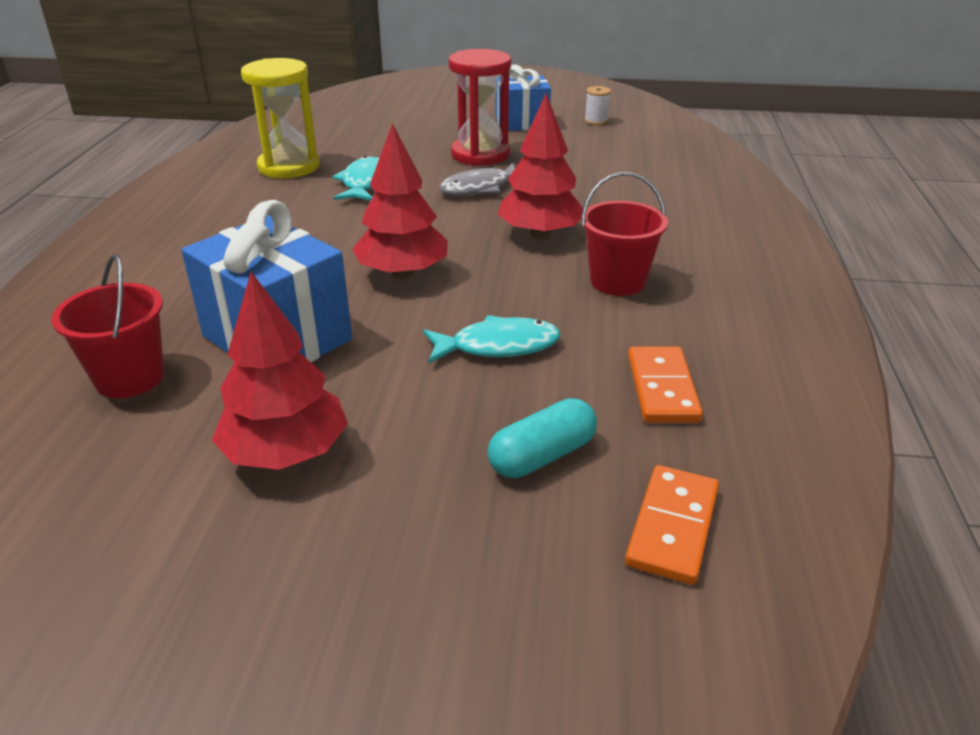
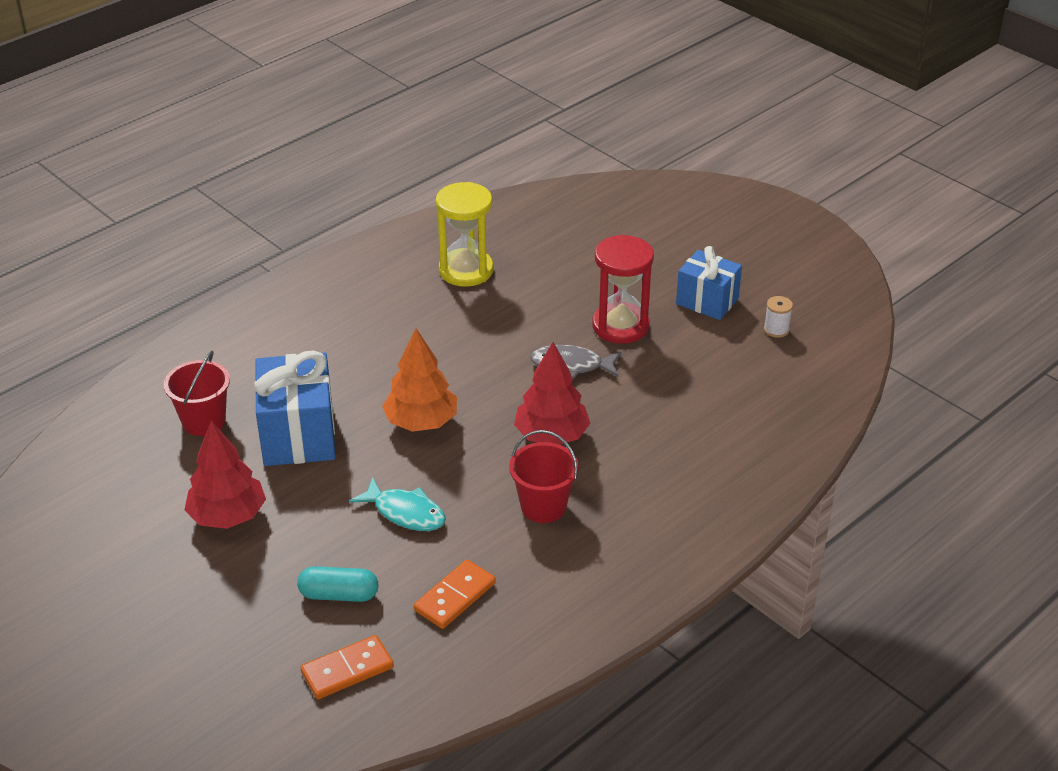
camera: 40 degrees right, 5 degrees up
turquoise fish [332,156,379,200] -> none
red tree [352,123,448,279] -> orange tree [382,329,457,432]

